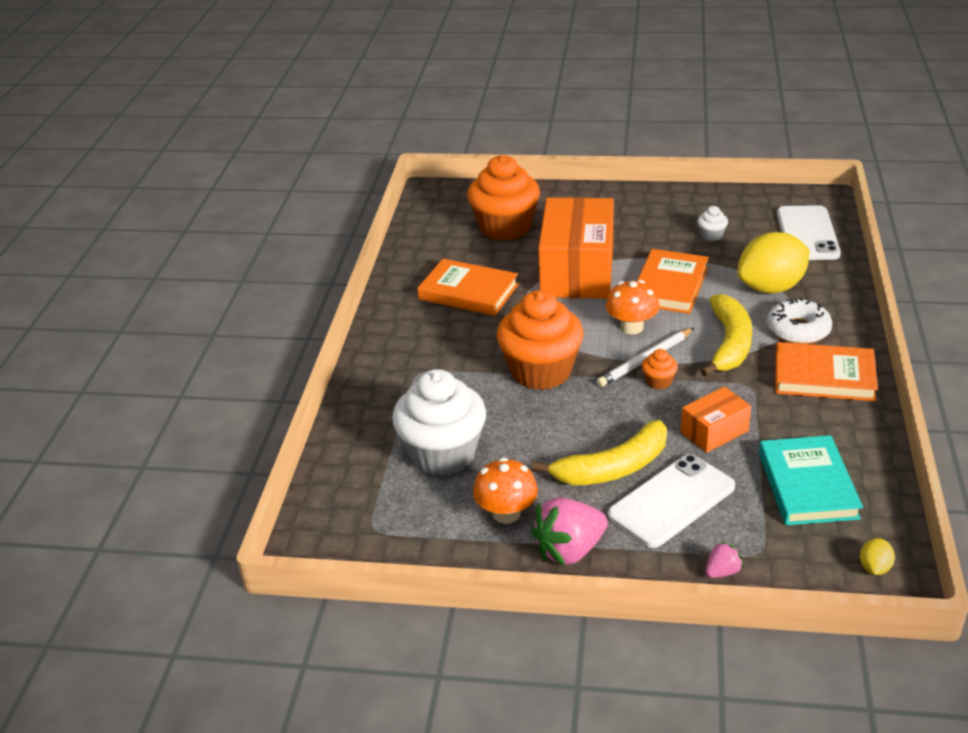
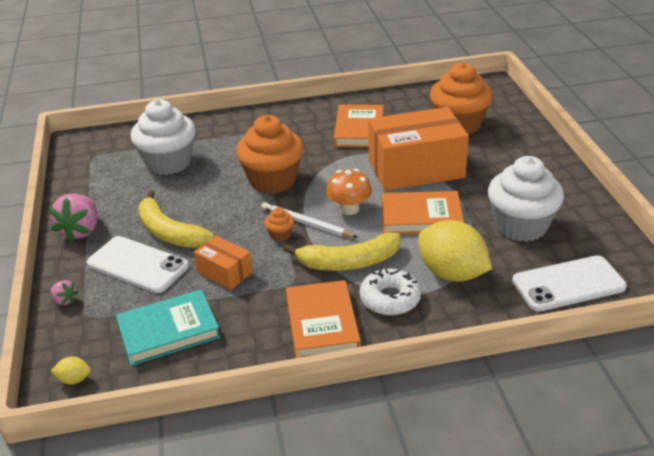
camera: 70 degrees right, 0 degrees up
orange mushroom [473,457,538,524] -> none
pink strawberry [531,497,608,566] -> pink strawberry turned 120 degrees counterclockwise [48,194,98,242]
white cupcake [697,206,728,241] -> white cupcake [488,156,564,242], size x2.44

